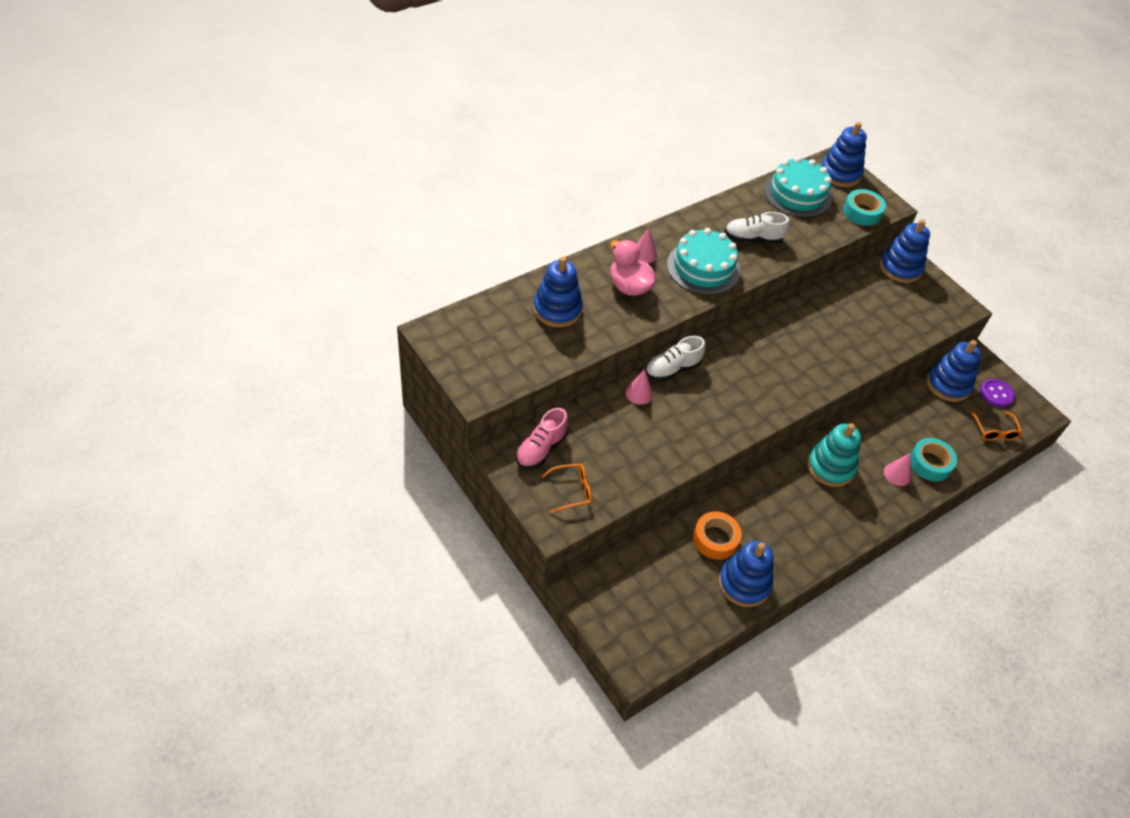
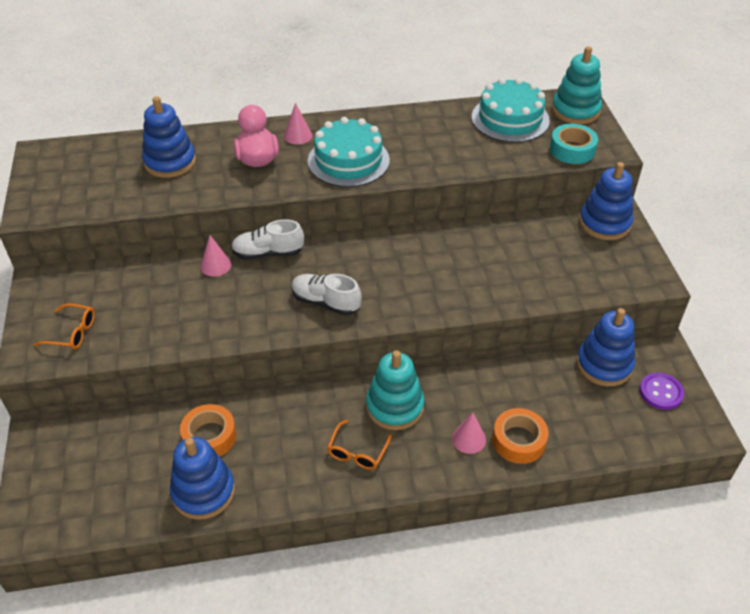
camera: 30 degrees right, 5 degrees down
pink shoe [516,408,568,469] -> none
white shoe [725,212,789,243] -> white shoe moved to [291,274,362,316]
blue stacking toy [821,122,867,187] -> turquoise stacking toy [552,46,602,124]
turquoise tape [911,438,957,481] -> orange tape [492,408,548,464]
orange glasses [970,411,1022,441] -> orange glasses moved to [327,420,392,470]

